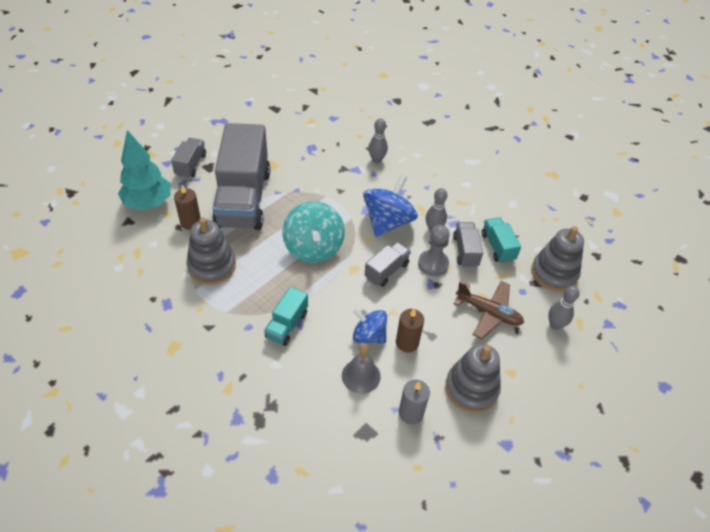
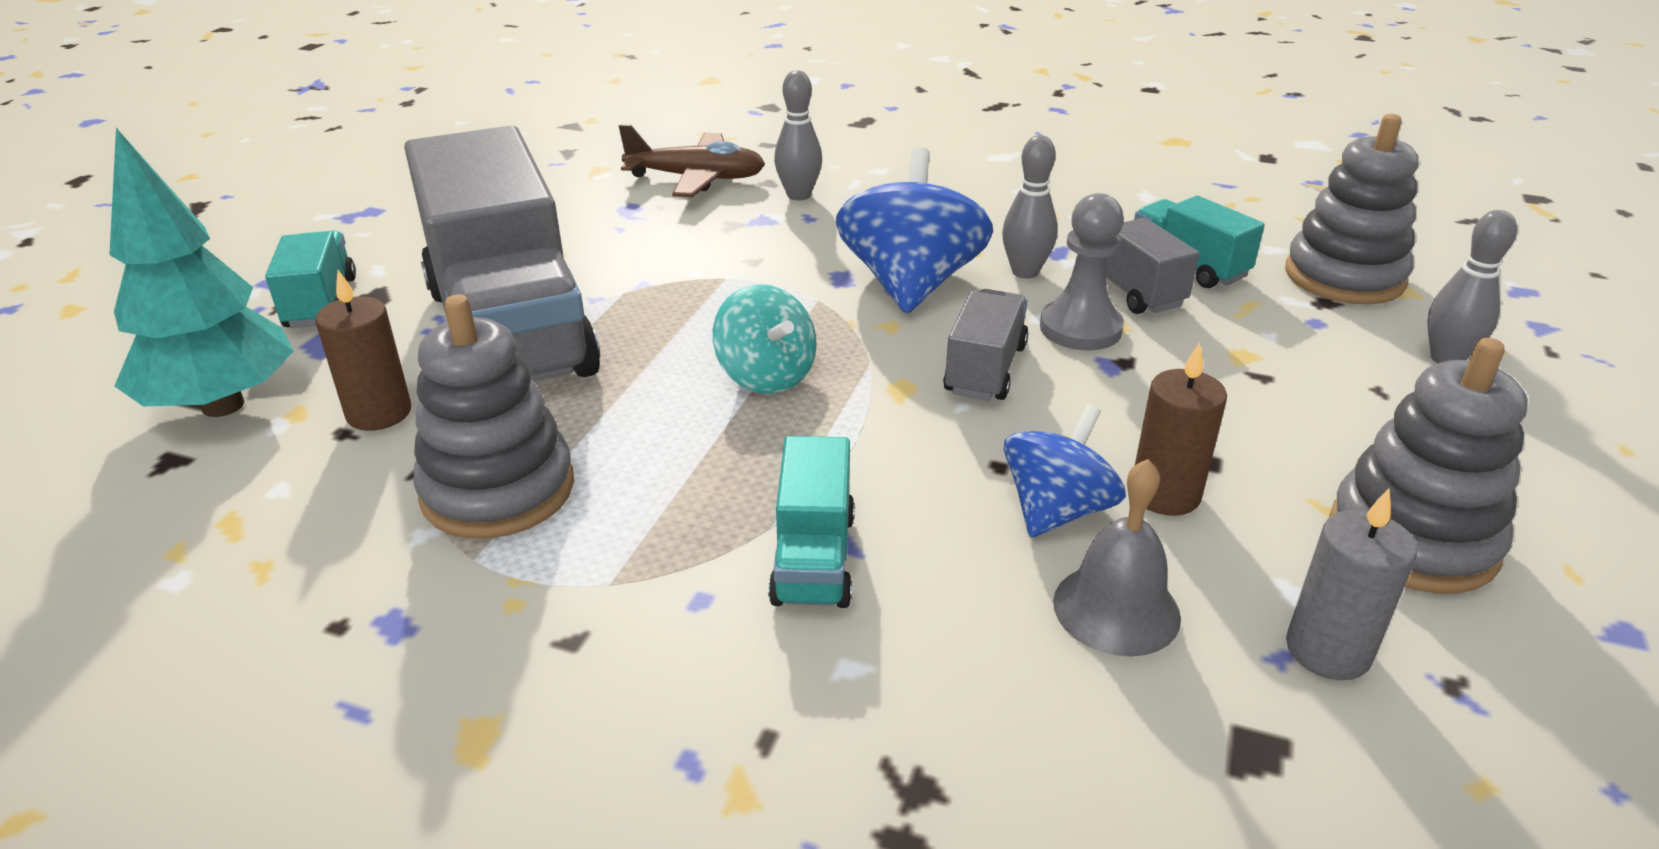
camera: 20 degrees left, 15 degrees down
grey truck [171,138,206,178] -> turquoise truck [265,230,356,328]
turquoise spinning top [282,201,345,263] -> turquoise spinning top [713,284,817,394], size x0.63
blue spinning top [353,308,387,344] -> blue spinning top turned 120 degrees clockwise [1004,404,1126,538]
brown plane [453,281,524,339] -> brown plane moved to [618,124,765,197]

